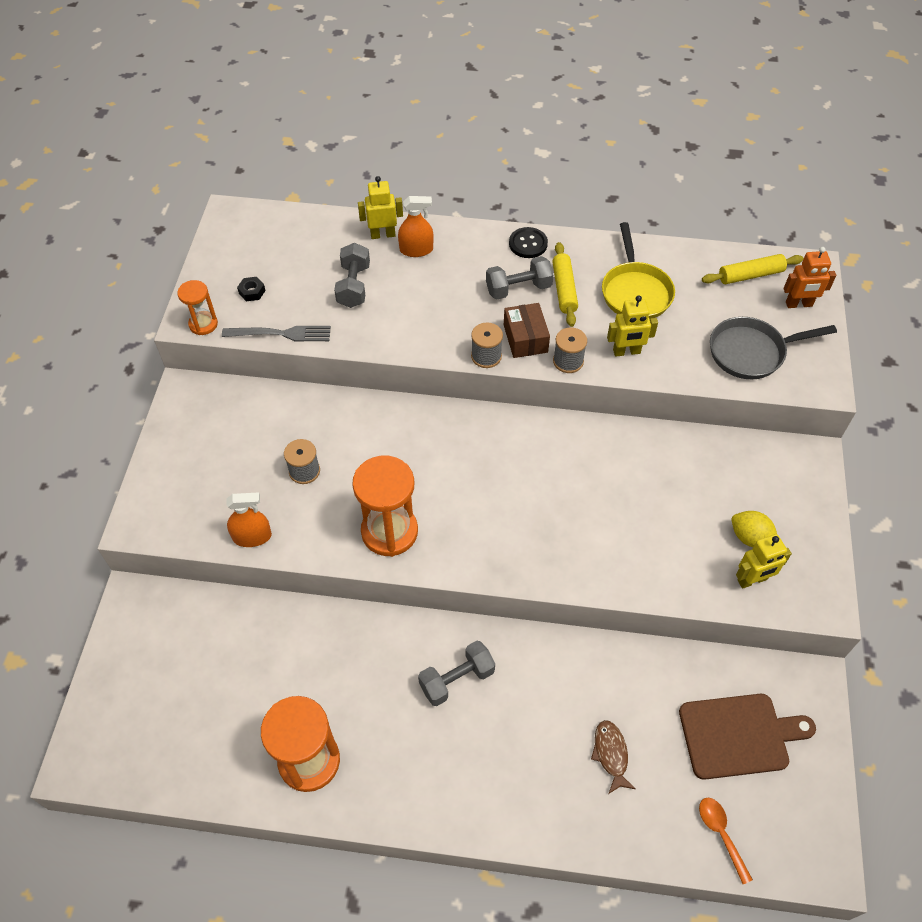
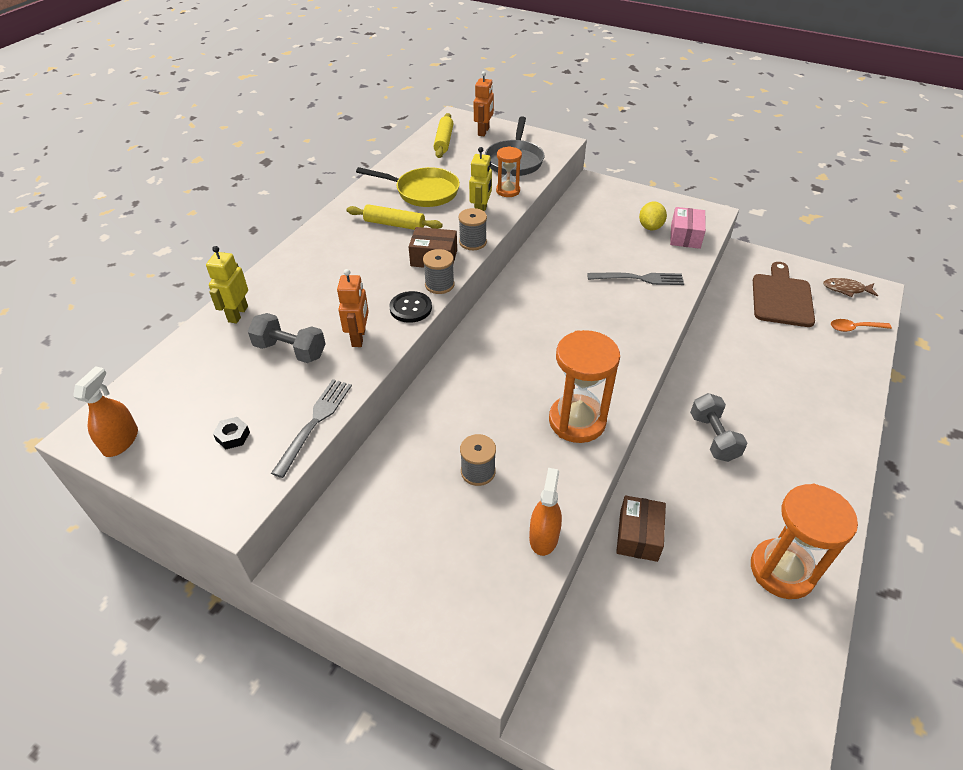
camera: 70 degrees left, 10 degrees down
orange hourglass [177,280,218,335] -> orange hourglass moved to [496,146,522,197]
orange spray bottle [398,196,434,257] -> orange spray bottle moved to [73,366,138,457]
grey dumbbell [486,256,553,300] -> none
black button [509,227,548,258] -> black button moved to [389,291,432,323]
brown fish [591,720,635,794] -> brown fish moved to [823,278,878,297]
yellow lemon [731,511,777,547] -> yellow lemon turned 45 degrees counterclockwise [639,202,667,230]
yellow robot [736,534,792,589] -> pink box [670,207,706,249]
none -> orange robot [337,269,369,347]
none -> grey fork [587,273,684,285]
none -> brown box [616,495,666,562]

